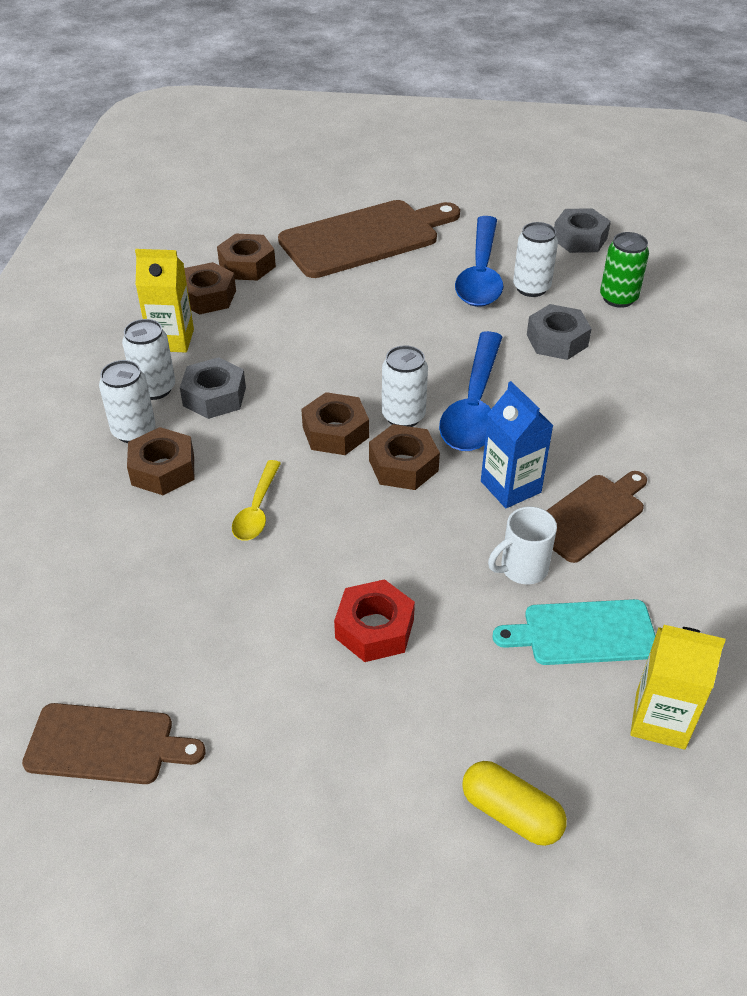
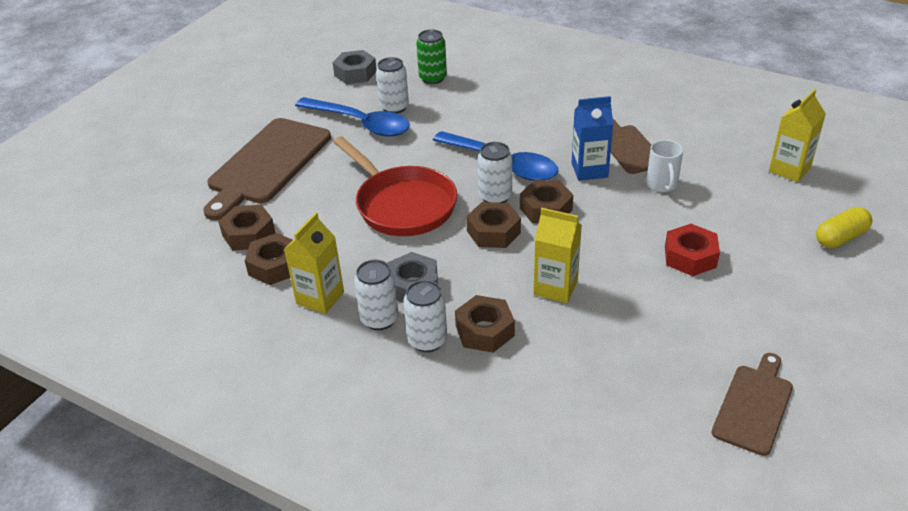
camera: 65 degrees left, 5 degrees down
yellow spoon [232,460,281,541] -> yellow carton [534,208,582,303]
brown cutting board [278,200,460,278] -> brown cutting board turned 150 degrees counterclockwise [203,118,331,220]
turquoise cutting board [493,599,656,665] -> none
grey nut [527,304,592,360] -> none
none -> red pan [333,136,457,236]

